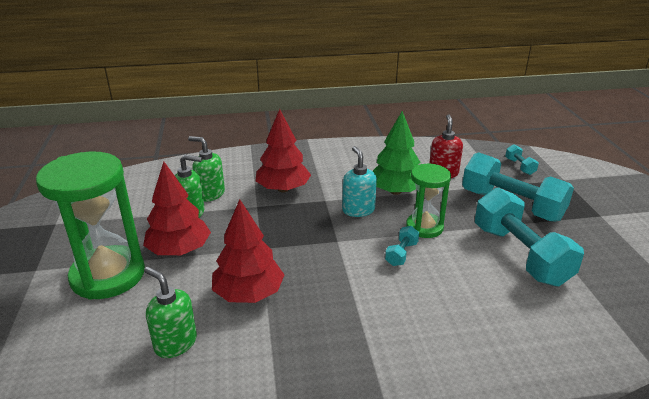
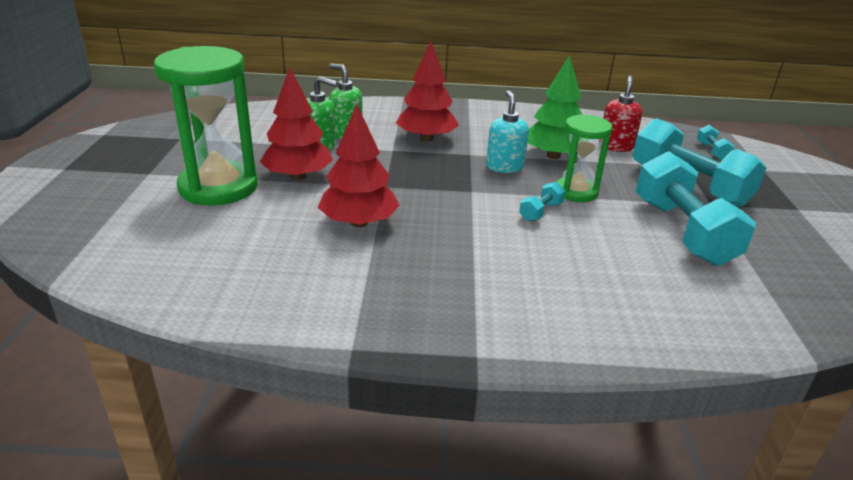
camera: 10 degrees right, 0 degrees up
green soap dispenser [144,267,197,358] -> none

